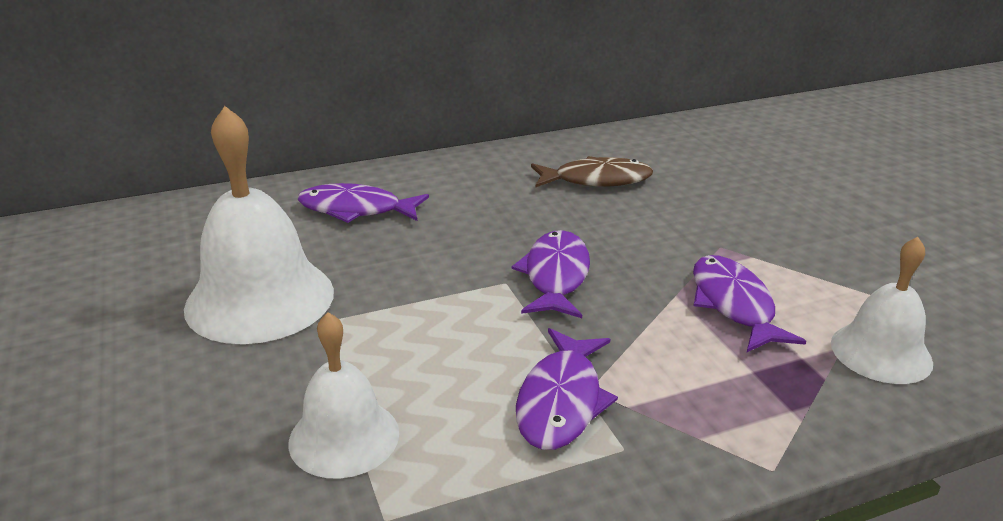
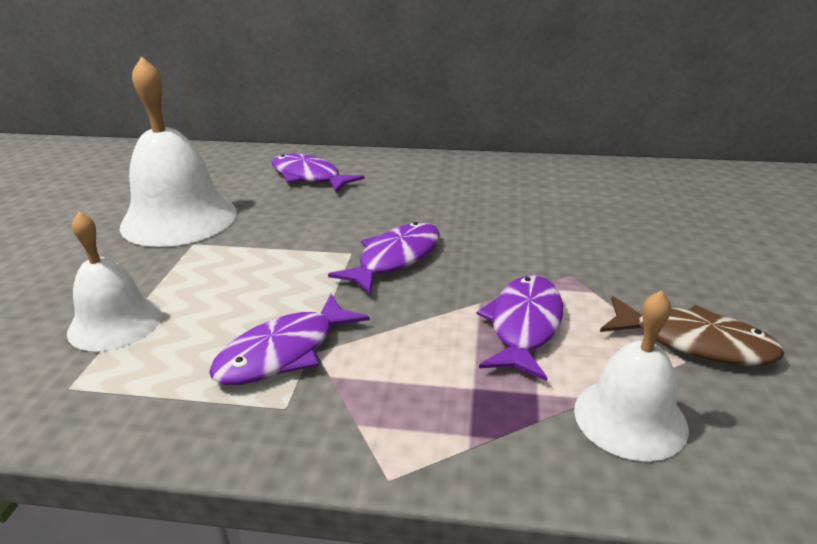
camera: 30 degrees right, 0 degrees up
brown fish [531,156,653,187] -> brown fish moved to [600,296,785,366]

